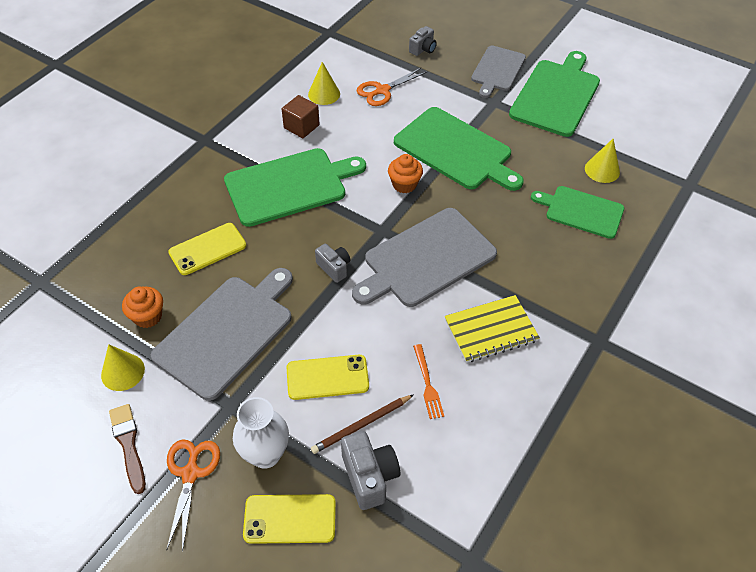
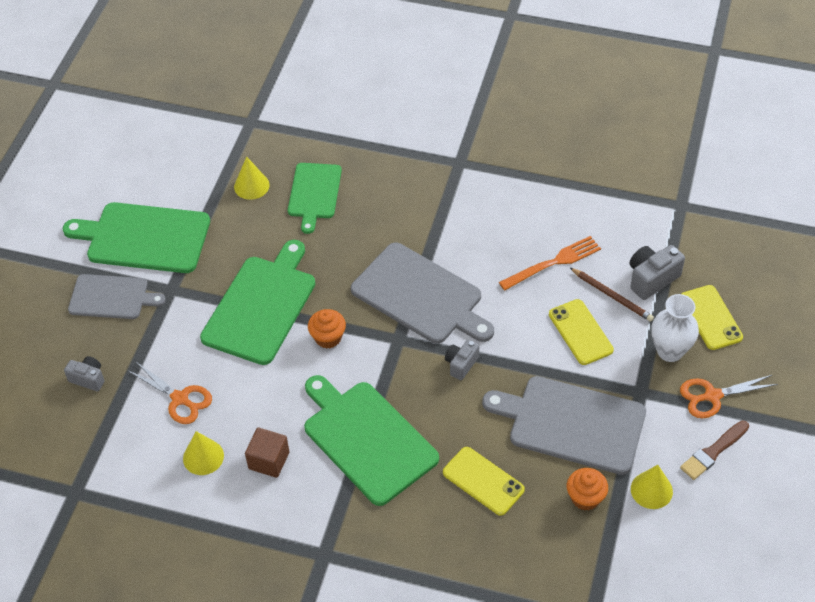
camera: 105 degrees left, 0 degrees up
orange fork [413,344,444,419] -> orange fork [499,236,601,291], size x1.53
yellow notebook [445,295,540,363] -> none

